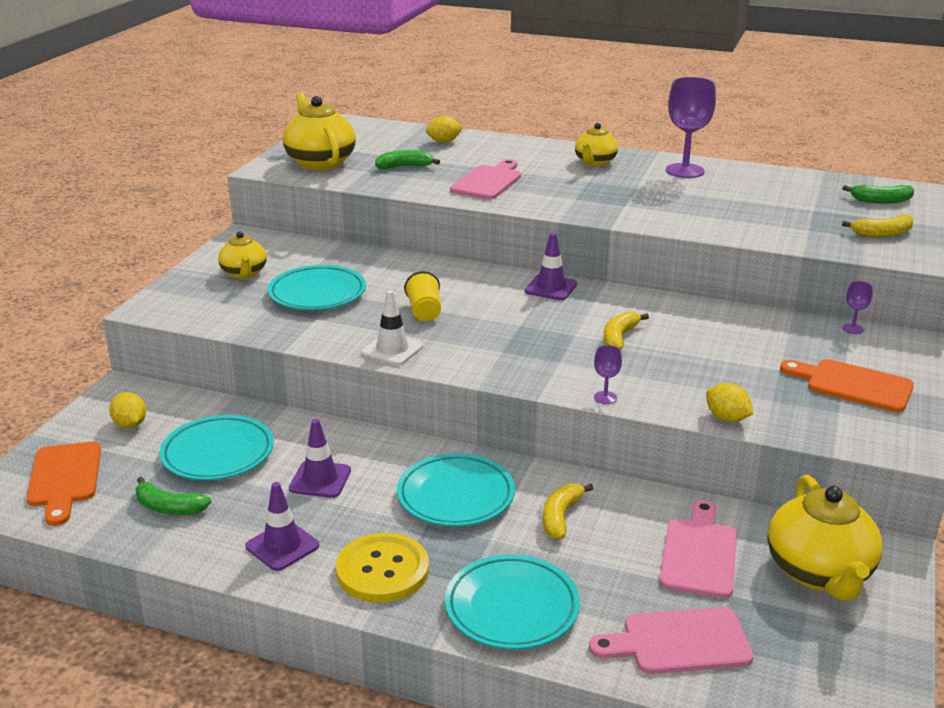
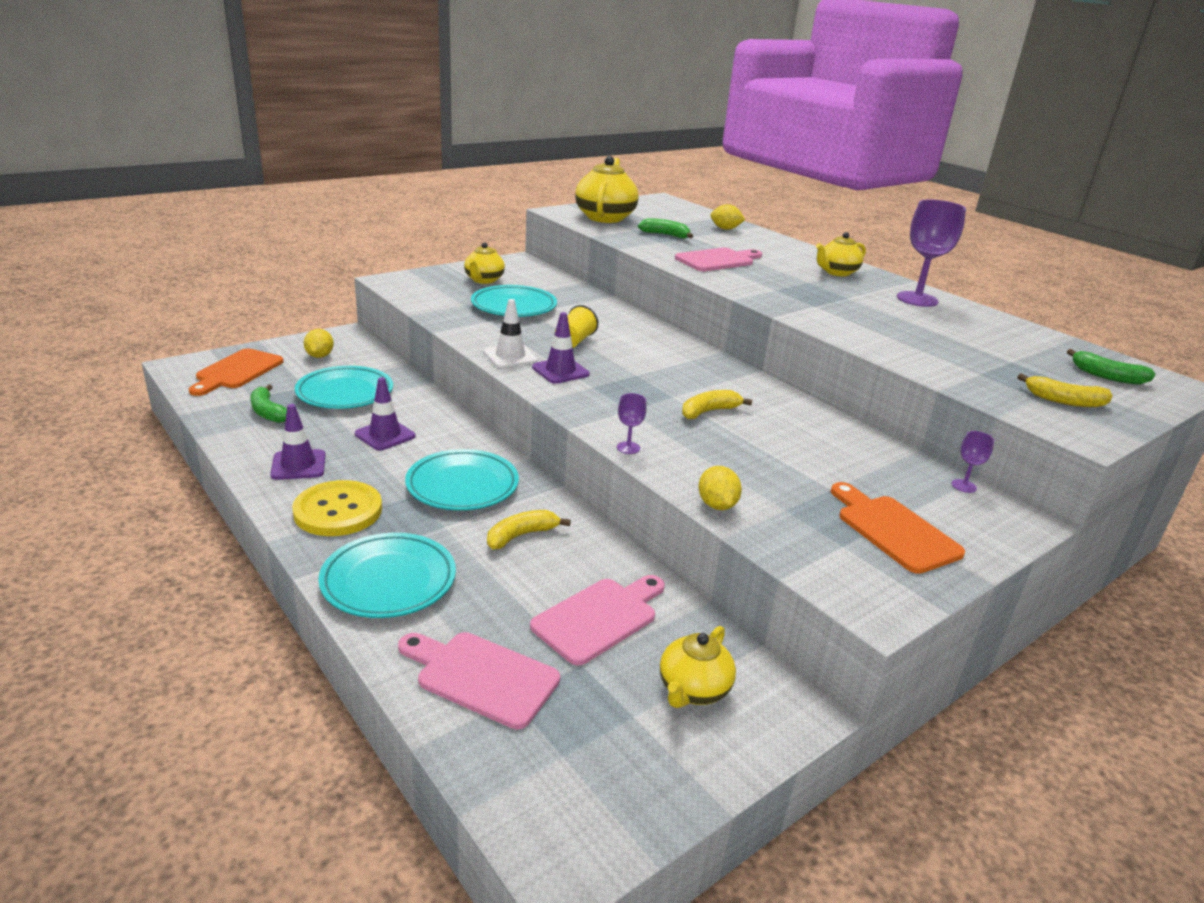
camera: 30 degrees right, 0 degrees up
purple traffic cone [525,232,577,300] -> purple traffic cone moved to [532,312,590,384]
yellow teapot [768,475,882,601] -> yellow teapot [660,626,736,708], size x0.60

